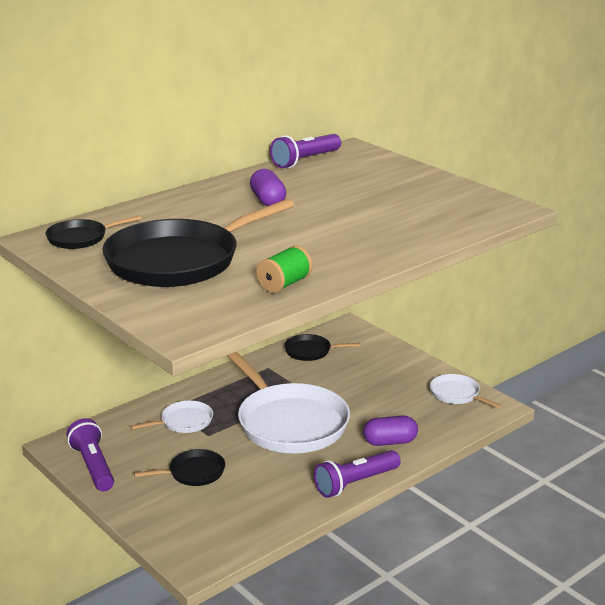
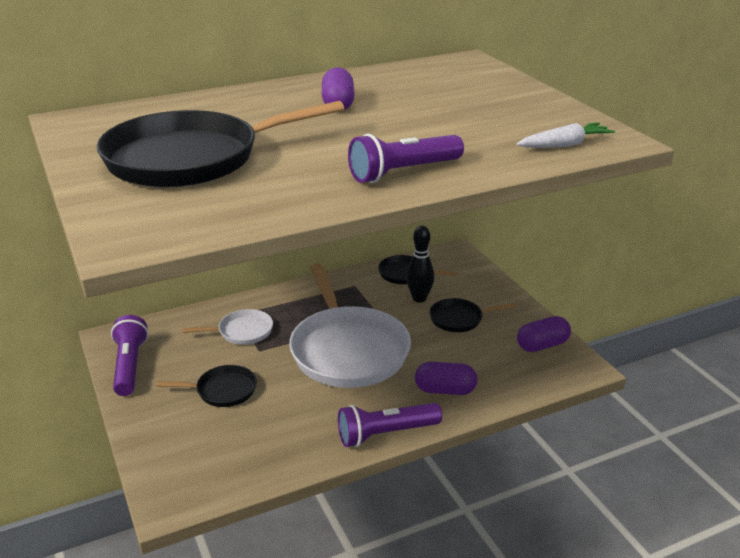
camera: 15 degrees right, 5 degrees up
black pan [46,215,142,249] -> black pan moved to [429,298,515,332]
green spool [256,245,313,293] -> none
purple flashlight [270,134,341,168] -> purple flashlight moved to [348,134,464,183]
white pan [430,374,502,408] -> purple capsule [517,316,571,352]
none -> black bowling pin [406,226,434,303]
none -> white carrot [517,122,615,148]

